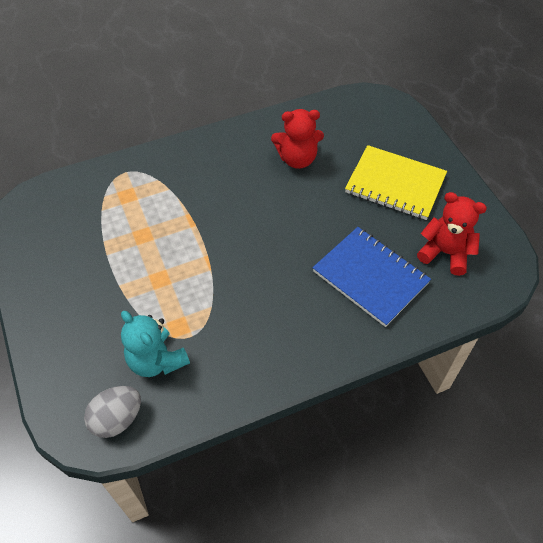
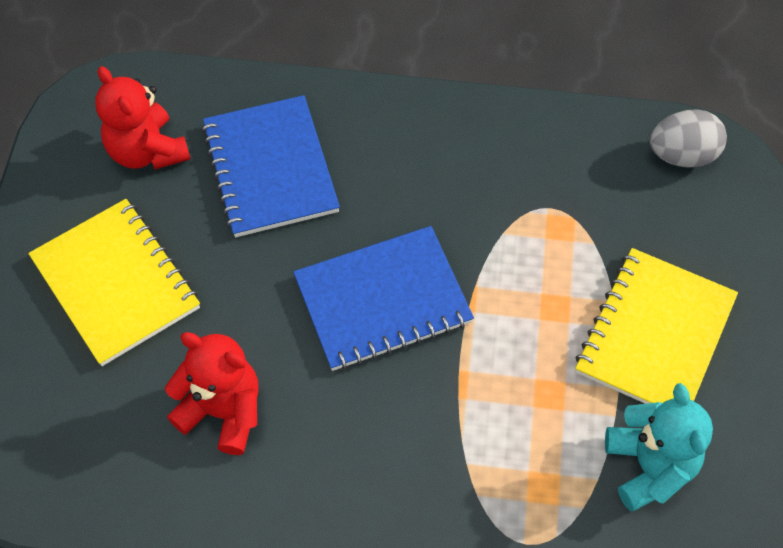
camera: 150 degrees left, 5 degrees up
turquoise teddy bear [121,311,190,377] -> turquoise teddy bear moved to [605,383,713,511]
none -> blue notebook [293,226,474,371]
none -> yellow notebook [575,248,738,404]

